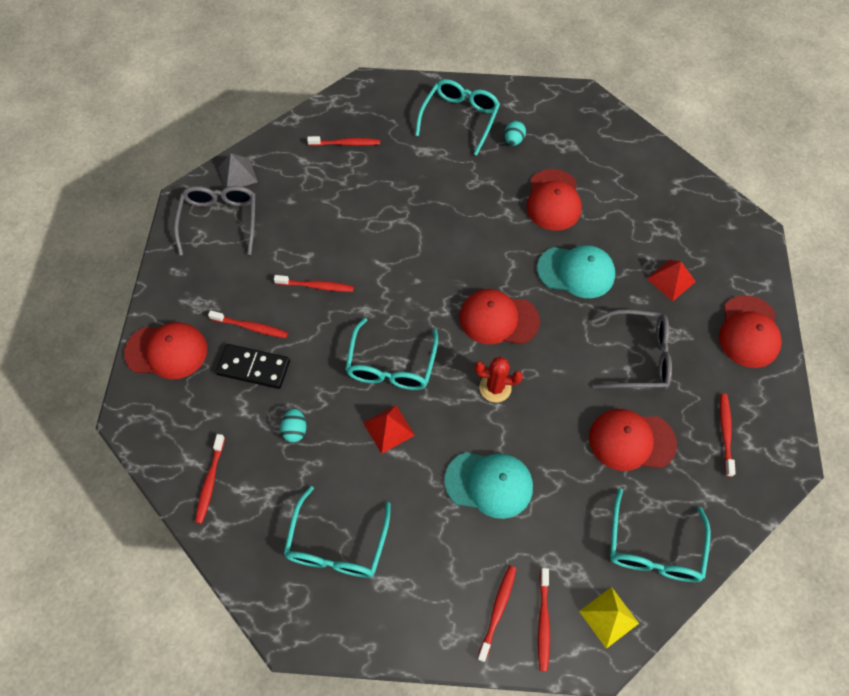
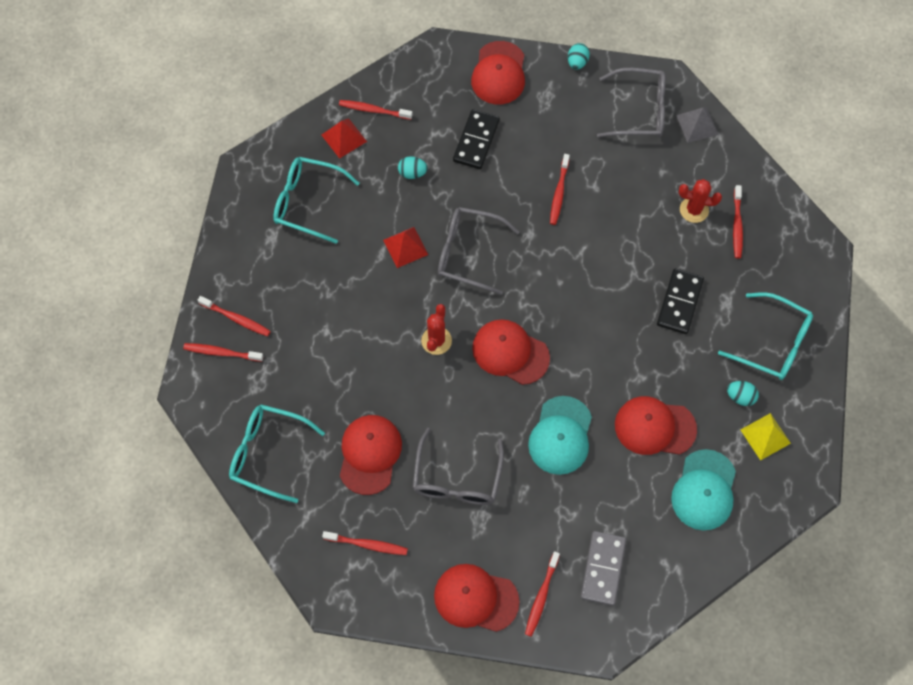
camera: 95 degrees right, 5 degrees up
red toothbrush [208,310,288,338] -> red toothbrush moved to [525,551,560,637]
turquoise glasses [345,318,438,390] -> grey glasses [438,207,520,295]
turquoise cap [445,452,533,519] -> turquoise cap moved to [671,449,736,530]
red cap [460,289,540,344] -> red cap turned 75 degrees counterclockwise [472,319,550,385]
yellow pyramid [579,587,639,649] -> yellow pyramid moved to [741,413,791,460]
red pyramid [647,260,696,301] -> red pyramid moved to [322,118,367,159]
none -> turquoise egg [568,43,590,70]
none -> grey domino [581,531,626,606]
none -> black domino [657,268,704,334]
none -> red cactus [679,179,722,223]

